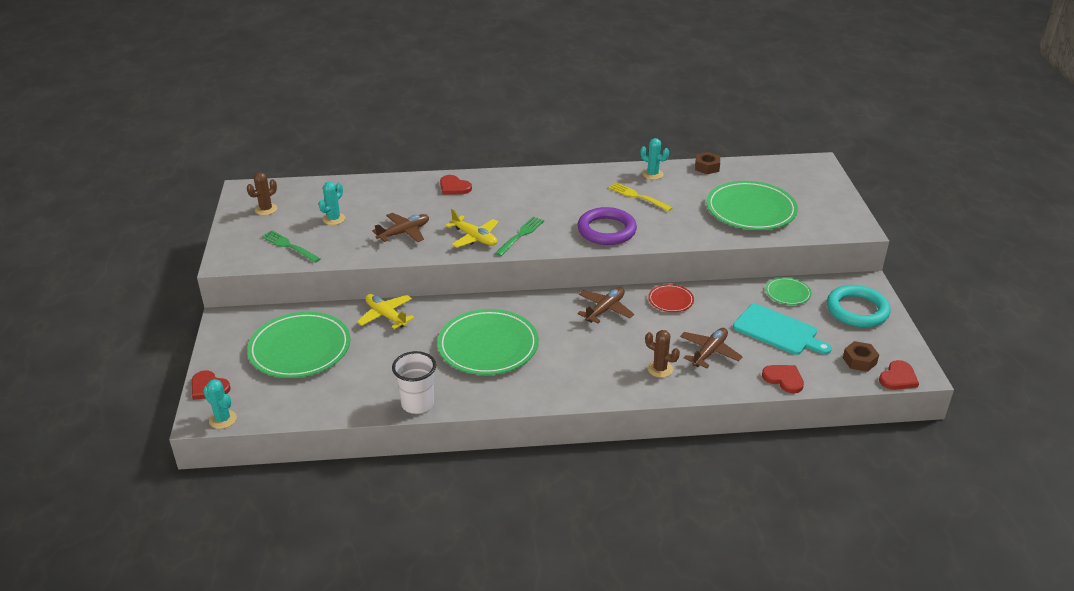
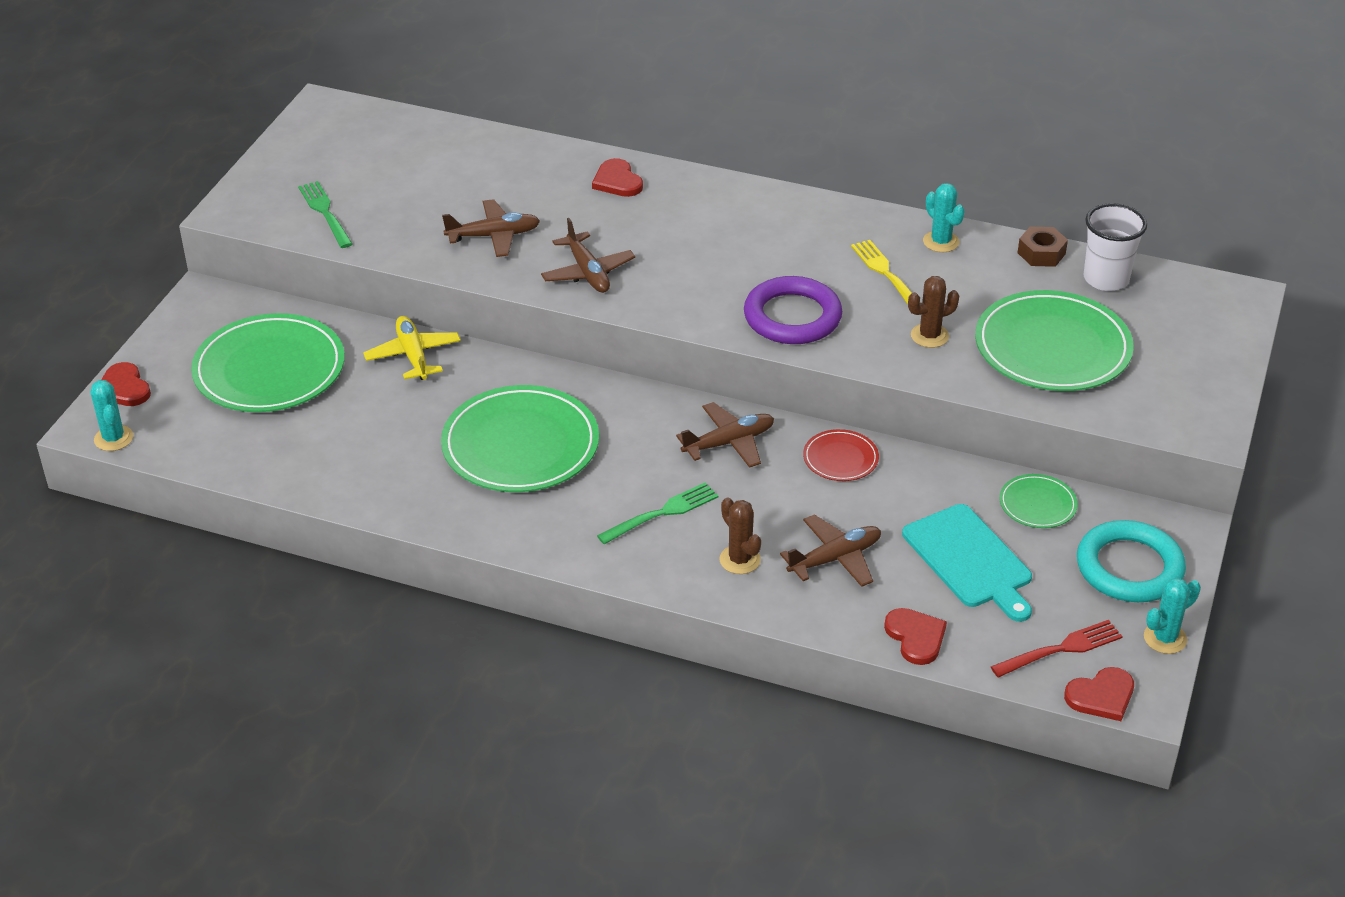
camera: 25 degrees right, 5 degrees up
brown cactus [247,172,277,215] -> brown cactus moved to [908,276,959,348]
turquoise cactus [318,182,345,225] -> turquoise cactus moved to [1144,578,1201,654]
white cup [392,351,436,414] -> white cup moved to [1084,203,1147,291]
yellow plane [445,209,499,247] -> brown plane [541,218,635,293]
green fork [495,217,544,256] -> green fork moved to [597,482,719,544]
brown nut [843,341,879,372] -> red fork [991,620,1123,677]

